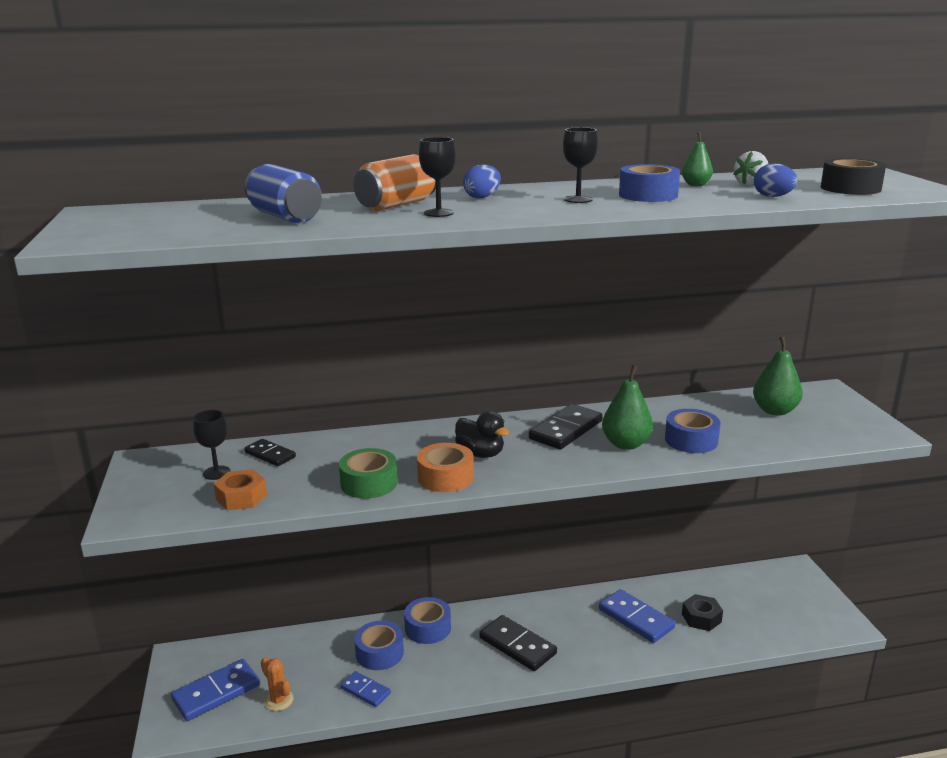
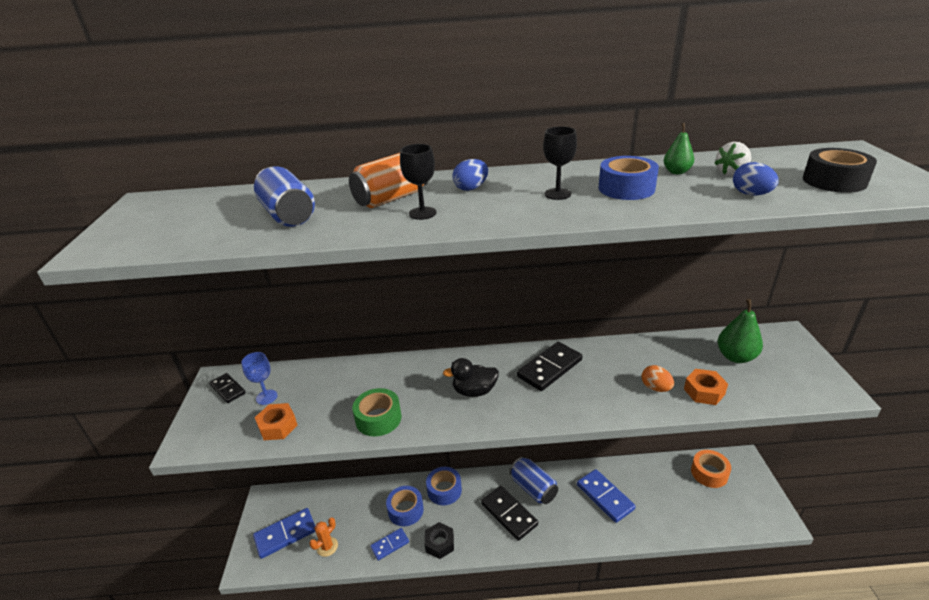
camera: 10 degrees right, 10 degrees up
black goblet [193,410,231,480] -> blue goblet [241,352,277,405]
black domino [244,439,296,466] -> black domino moved to [209,373,246,403]
orange cactus [261,657,294,711] -> orange cactus turned 75 degrees clockwise [309,517,338,557]
blue domino [340,671,391,707] -> blue domino turned 75 degrees counterclockwise [370,528,409,560]
orange tape [417,443,474,492] -> orange tape moved to [691,450,731,488]
black duck [455,411,509,458] -> black duck turned 120 degrees clockwise [443,358,499,397]
green pear [602,365,653,450] -> none
blue tape [665,409,721,453] -> orange egg [642,365,674,392]
black nut [682,594,723,631] -> black nut moved to [425,522,454,559]
none -> blue can [510,457,558,504]
none -> orange nut [684,369,728,405]

